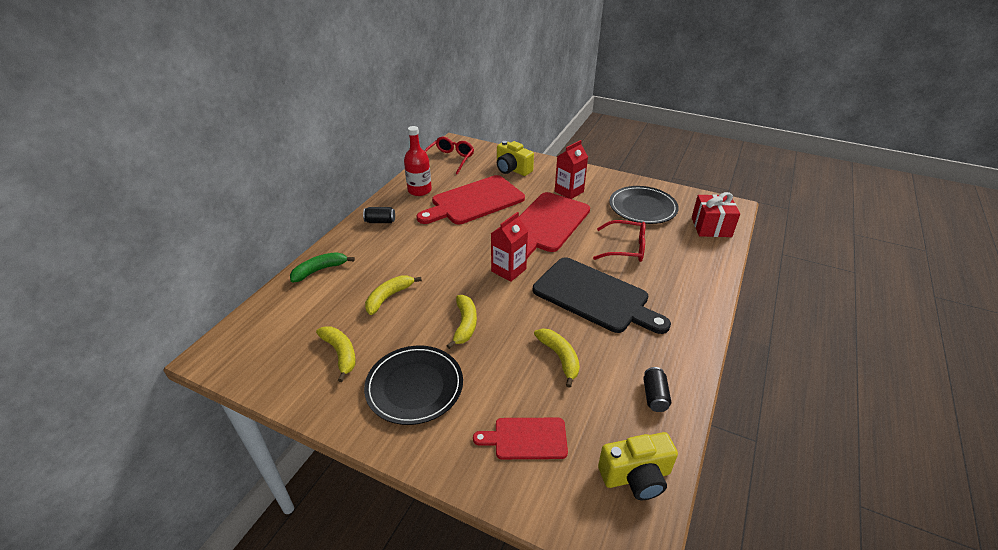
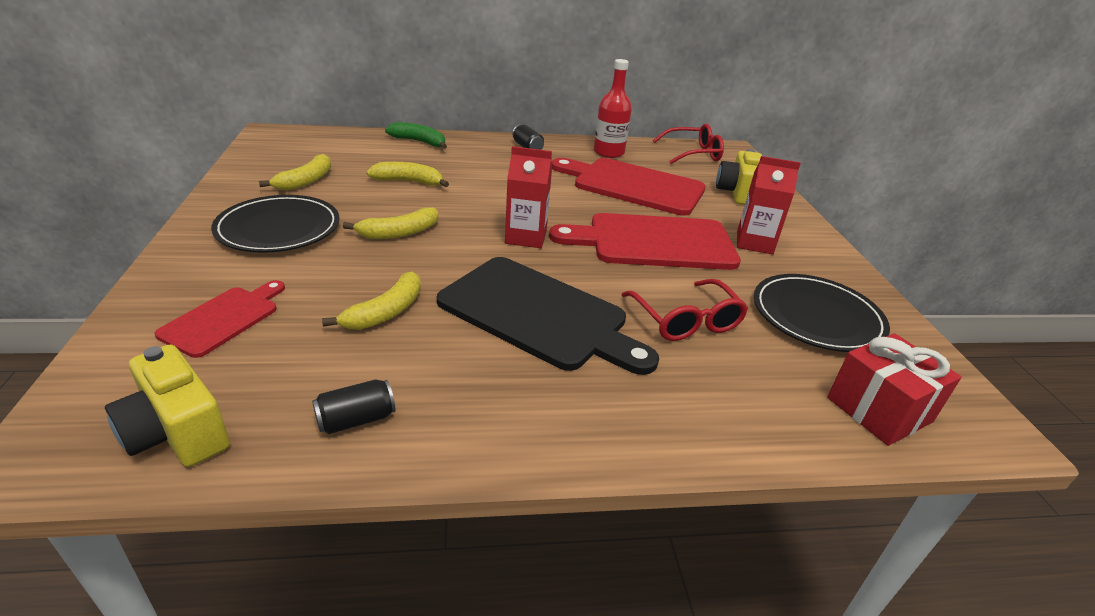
camera: 55 degrees right, 5 degrees down
red cutting board [473,418,568,459] -> red cutting board turned 60 degrees clockwise [155,280,285,358]
black cutting board [533,257,671,334] -> black cutting board turned 60 degrees counterclockwise [437,257,659,375]

